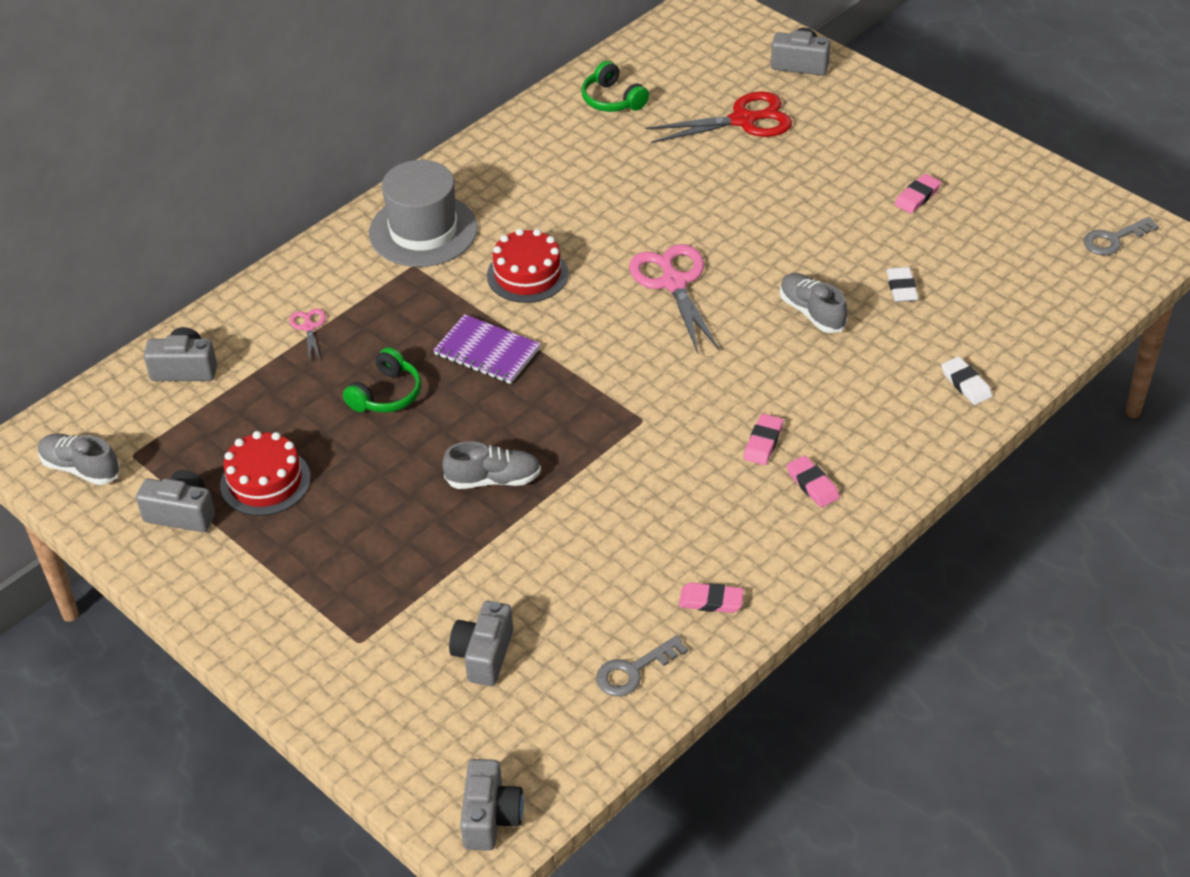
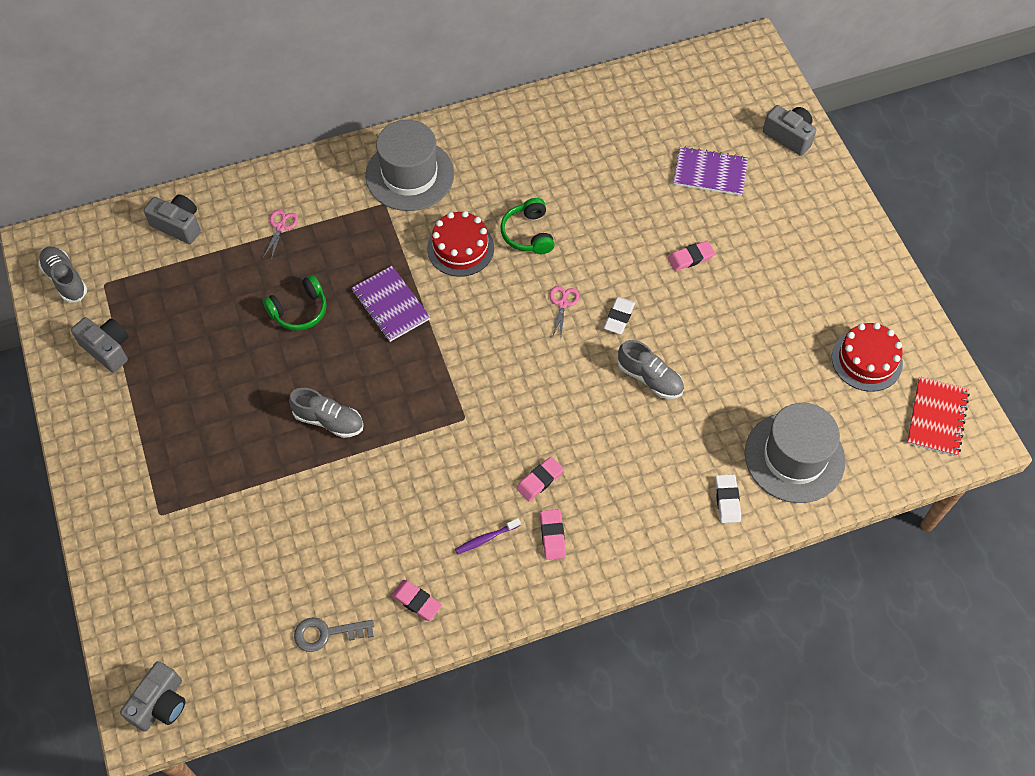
camera: 25 degrees right, 15 degrees up
red cake [220,431,310,516] -> red cake moved to [832,323,903,392]
grey camera [449,601,513,686] -> none
green headphones [582,61,649,112] -> green headphones moved to [500,198,555,254]
pink scissors [629,244,720,353] -> pink scissors [550,286,579,338], size x0.47
red scissors [646,91,792,143] -> purple notebook [673,146,748,196]
grey shoe [780,273,847,333] -> grey shoe turned 135 degrees clockwise [618,340,684,399]
white eraser [886,267,919,302] -> white eraser moved to [604,297,635,334]
pink eraser [894,174,941,214] -> pink eraser moved to [668,241,715,271]
grey key [1083,217,1159,255] -> red notebook [907,376,970,456]
none -> purple toothbrush [455,518,521,555]
none -> grey hat [745,403,846,503]

